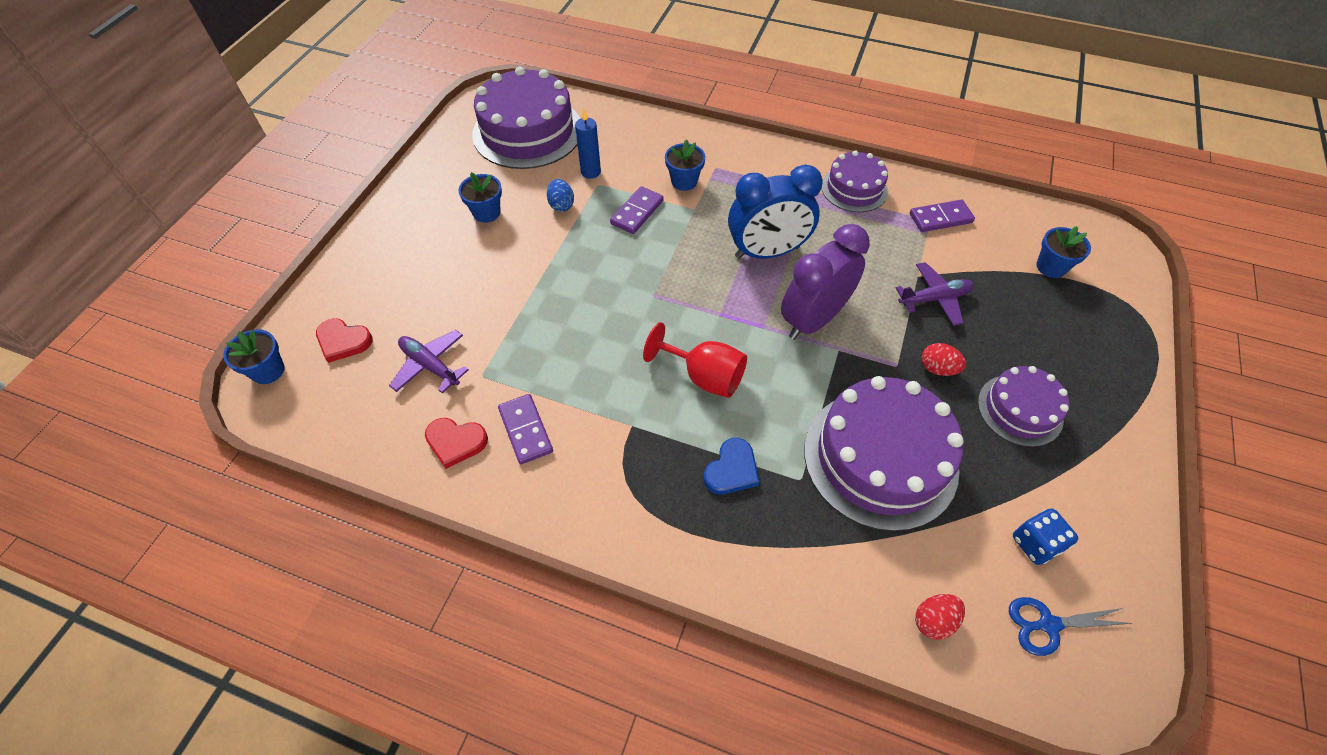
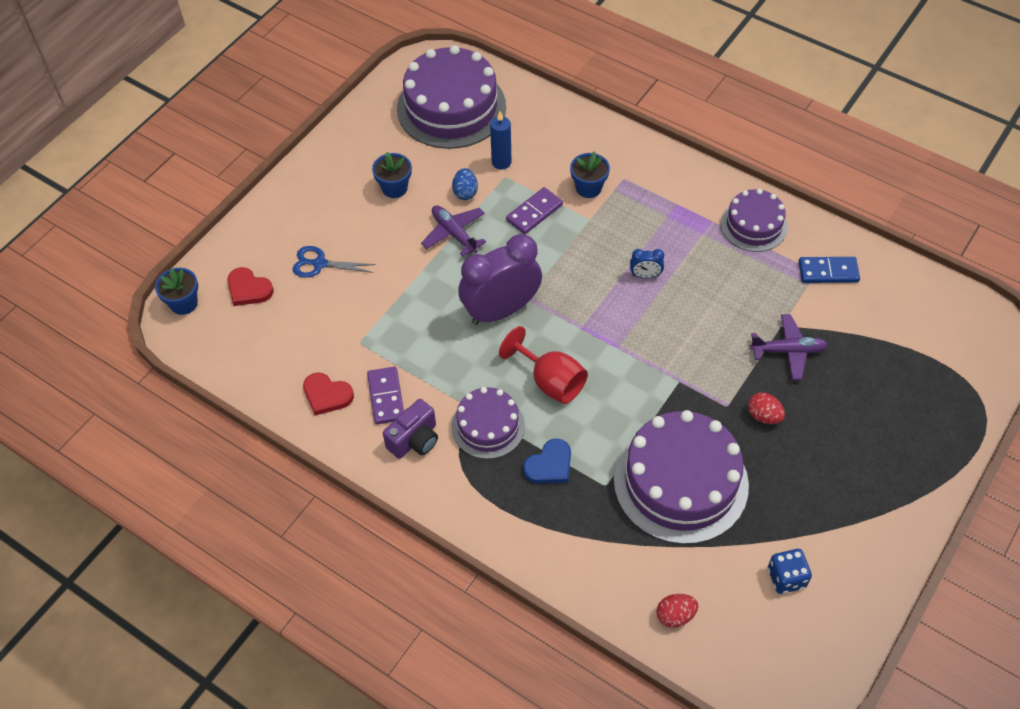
camera: 15 degrees right, 0 degrees up
purple plane [389,330,469,393] -> purple plane moved to [421,205,486,257]
blue clock [728,164,823,259] -> blue clock [630,249,664,279], size x0.41
purple clock [781,224,870,340] -> purple clock moved to [458,234,542,325]
purple domino [910,199,975,232] -> blue domino [799,257,860,283]
purple cake [978,366,1069,447] -> purple cake moved to [452,387,525,459]
blue scissors [1009,597,1132,656] -> blue scissors moved to [293,246,376,278]
blue flower pot [1036,226,1091,278] -> none
none -> purple camera [383,399,438,459]

